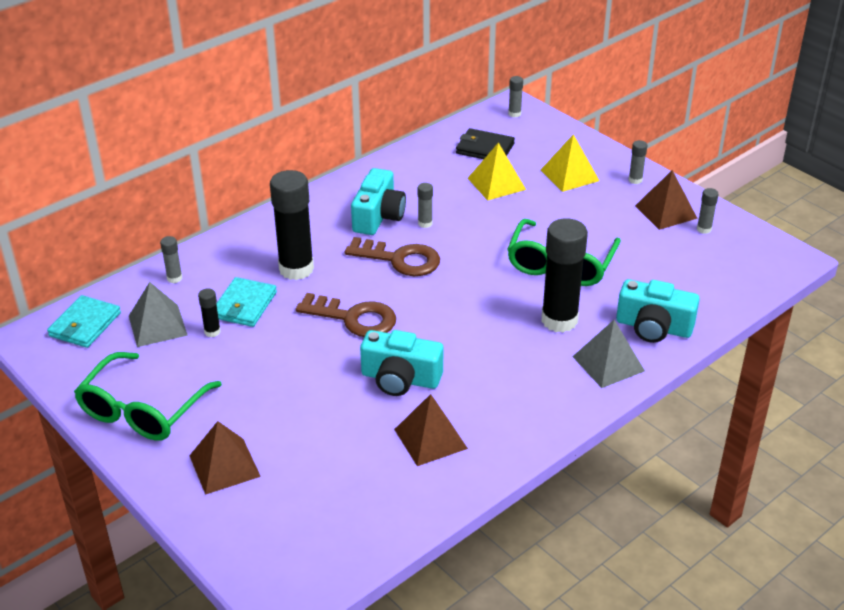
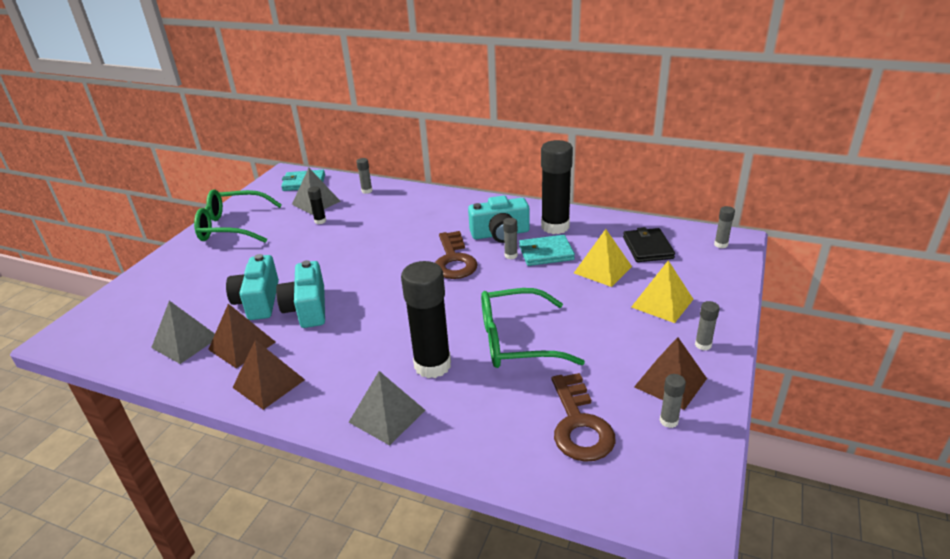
camera: 65 degrees right, 5 degrees down
brown pyramid [189,421,261,495] -> brown pyramid moved to [232,340,305,410]
turquoise wallet [216,277,277,327] -> turquoise wallet moved to [519,235,575,266]
black glue stick [270,170,314,280] -> black glue stick moved to [541,140,573,234]
brown key [296,293,396,337] -> brown key moved to [552,373,616,462]
turquoise camera [616,279,700,343] -> turquoise camera moved to [226,254,279,320]
none -> grey pyramid [151,301,215,364]

